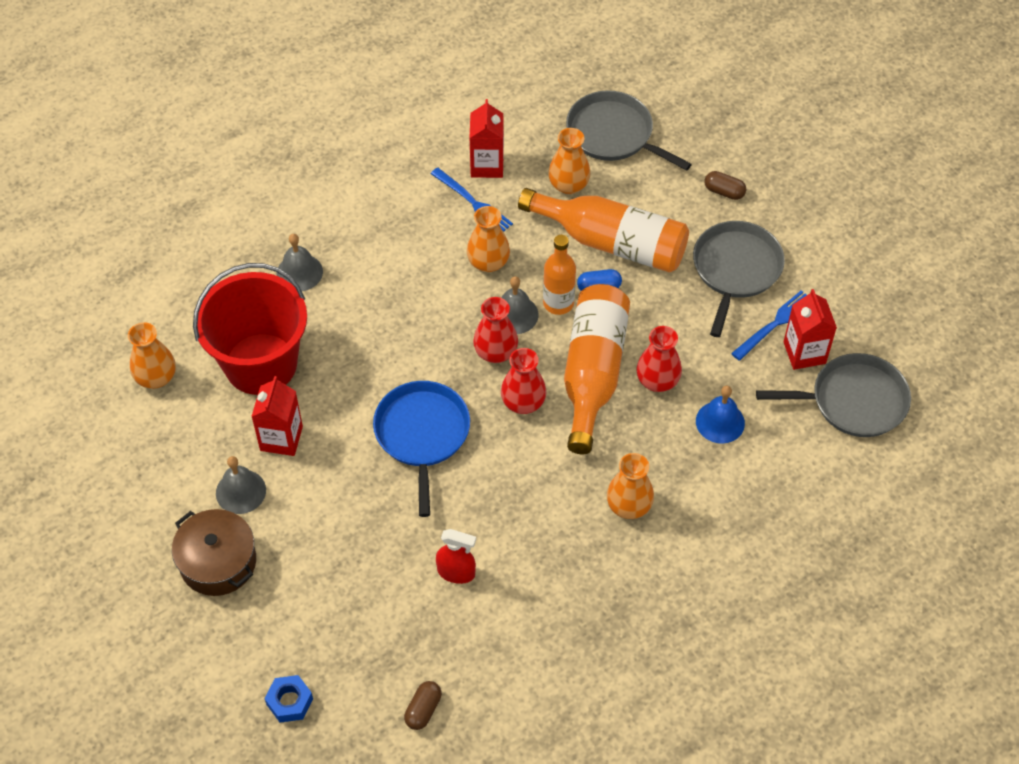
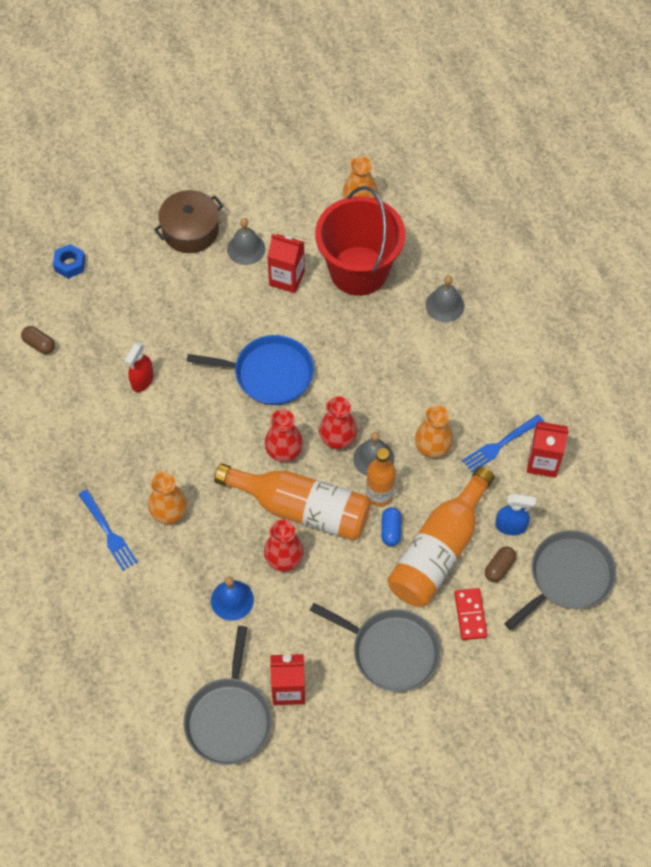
camera: 100 degrees right, 5 degrees up
orange vase [548,128,590,194] -> blue spray bottle [495,494,536,535]
brown capsule [704,171,746,200] -> brown capsule moved to [485,546,516,582]
blue fork [731,290,807,361] -> blue fork moved to [78,489,138,571]
none -> red domino [454,588,487,640]

